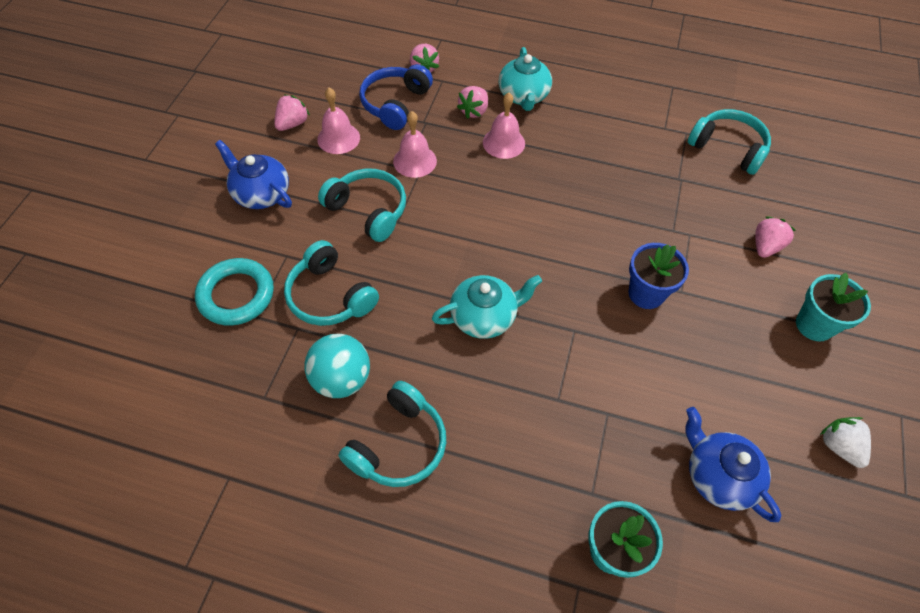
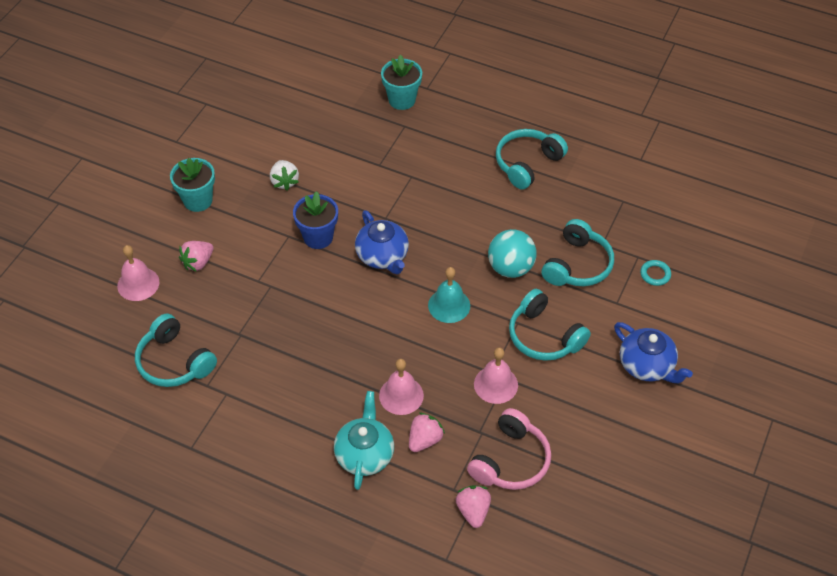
camera: 170 degrees left, 5 degrees down
turquoise ring [195,258,274,326] -> turquoise ring [640,260,671,286], size x0.48
pink strawberry [274,94,310,131] -> none
turquoise headphones [284,240,379,326] -> turquoise headphones turned 60 degrees clockwise [541,219,614,286]
turquoise ball [305,334,370,398] -> turquoise ball moved to [488,229,537,278]
pink bell [317,88,360,154] -> pink bell moved to [117,245,159,301]
blue headphones [359,64,433,130] -> pink headphones [467,408,551,490]
turquoise teapot [432,275,542,339] -> none
blue teapot [685,407,781,522] -> blue teapot moved to [355,210,409,275]
white strawberry [820,417,871,468] -> white strawberry moved to [270,160,299,191]
none -> turquoise bell [428,267,470,323]

